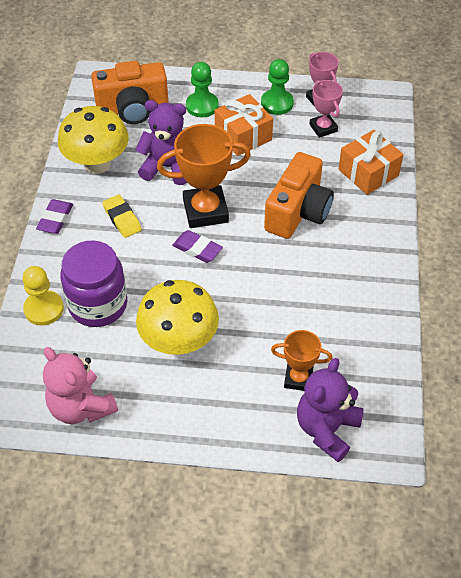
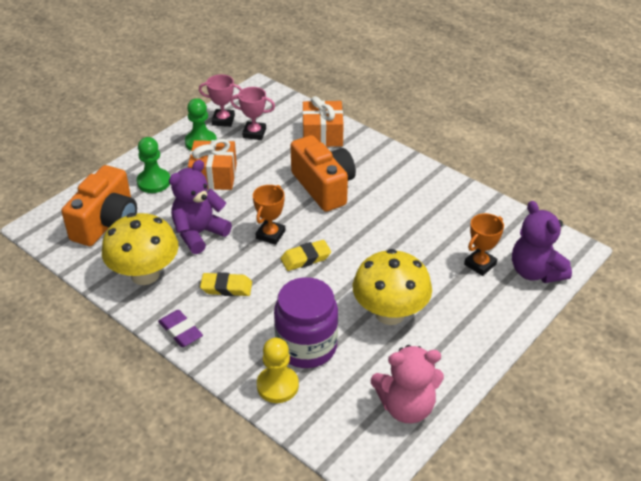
camera: 55 degrees left, 10 degrees down
orange trophy [157,124,251,228] -> orange trophy [253,185,285,245], size x0.58
purple eraser [172,230,223,263] -> yellow eraser [281,240,331,271]

